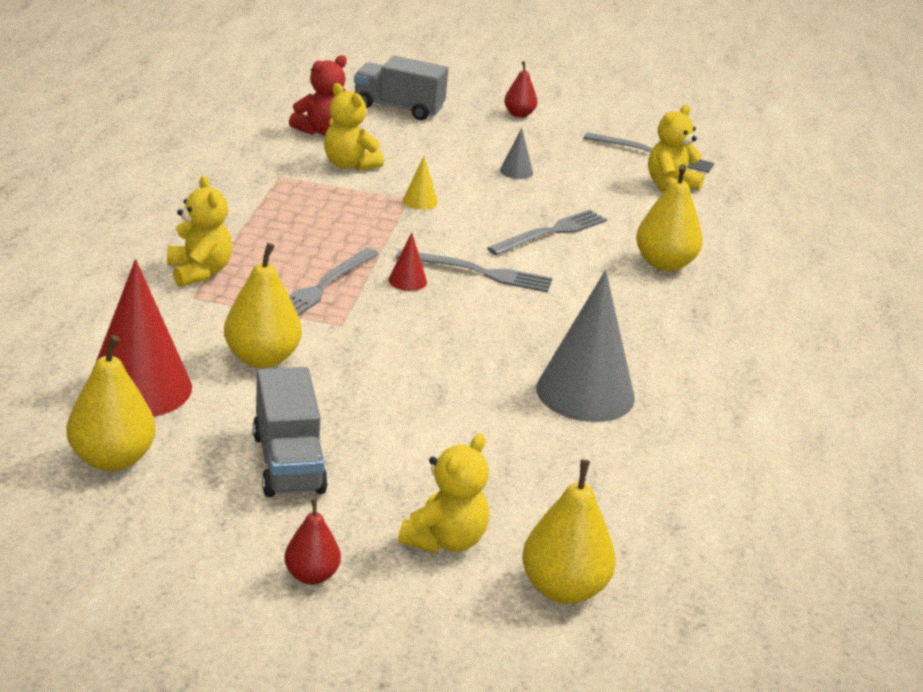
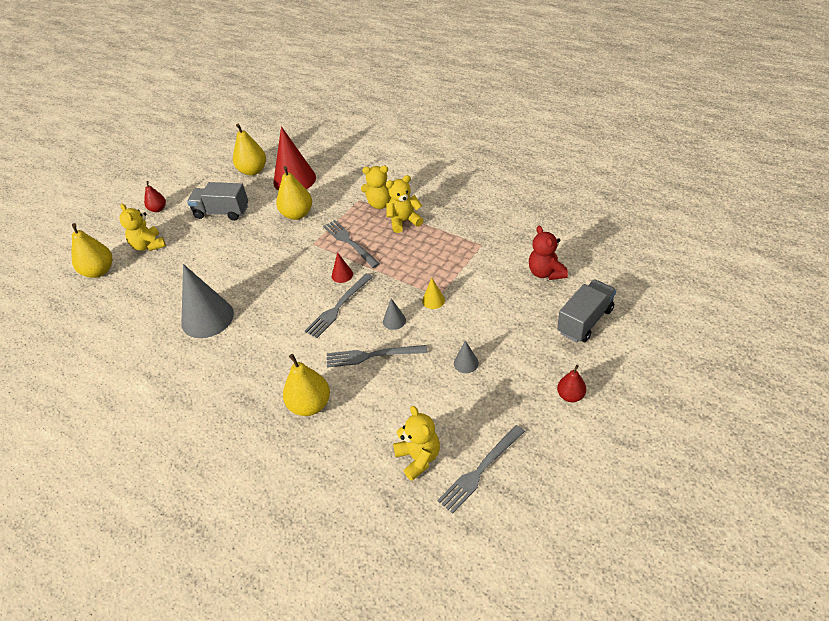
camera: 120 degrees right, 15 degrees up
yellow teddy bear [324,83,384,171] -> yellow teddy bear moved to [386,175,424,233]
grey fork [487,210,607,255] -> grey fork turned 105 degrees clockwise [327,345,427,368]
none -> grey cone [383,298,406,330]

